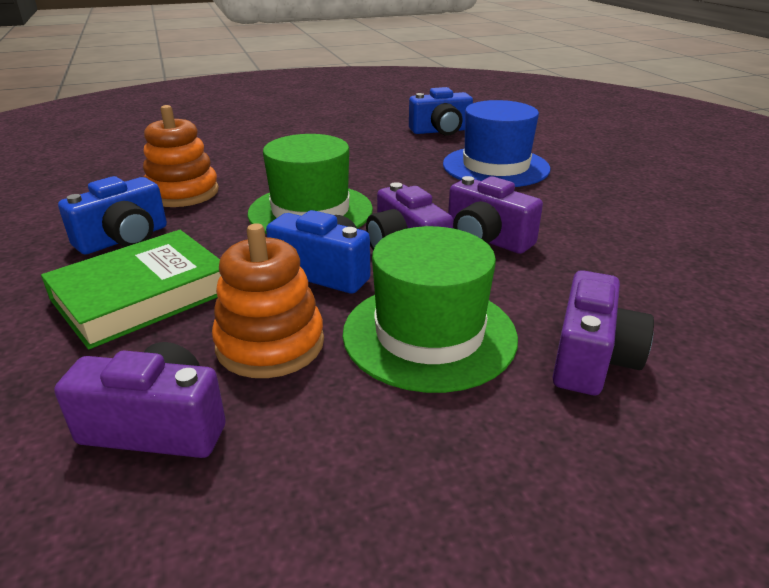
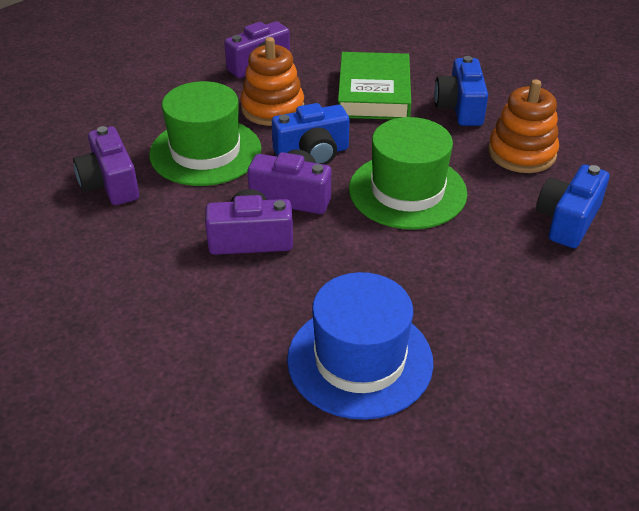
camera: 135 degrees right, 10 degrees up
blue camera [409,87,473,136] -> blue camera moved to [536,165,609,248]

